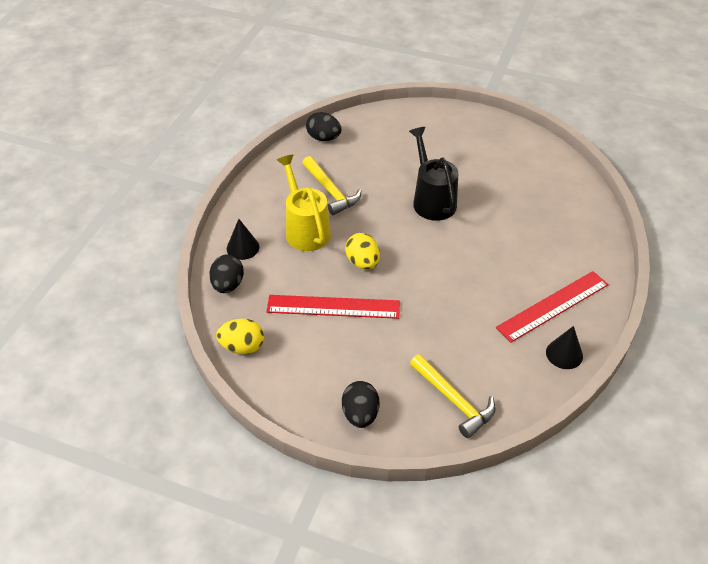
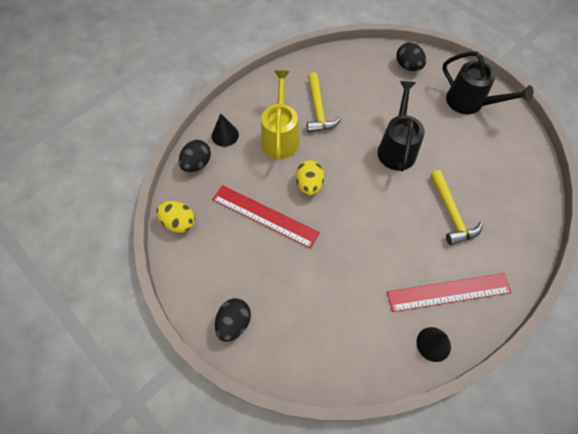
camera: 25 degrees right, 15 degrees up
black egg [306,112,341,141] -> black egg moved to [396,43,426,71]
yellow hammer [410,354,495,438] -> yellow hammer moved to [430,170,483,245]
none -> black watering can [442,52,533,114]

